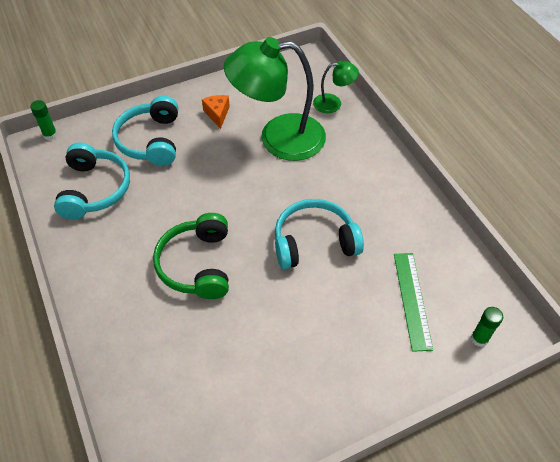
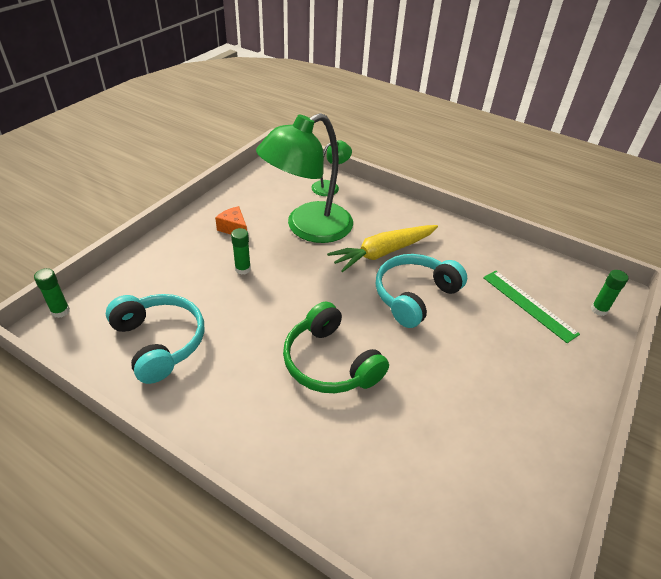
camera: 35 degrees left, 10 degrees down
turquoise headphones [112,96,178,166] -> none
none -> green glue stick [231,228,251,275]
none -> yellow carrot [327,225,438,272]

